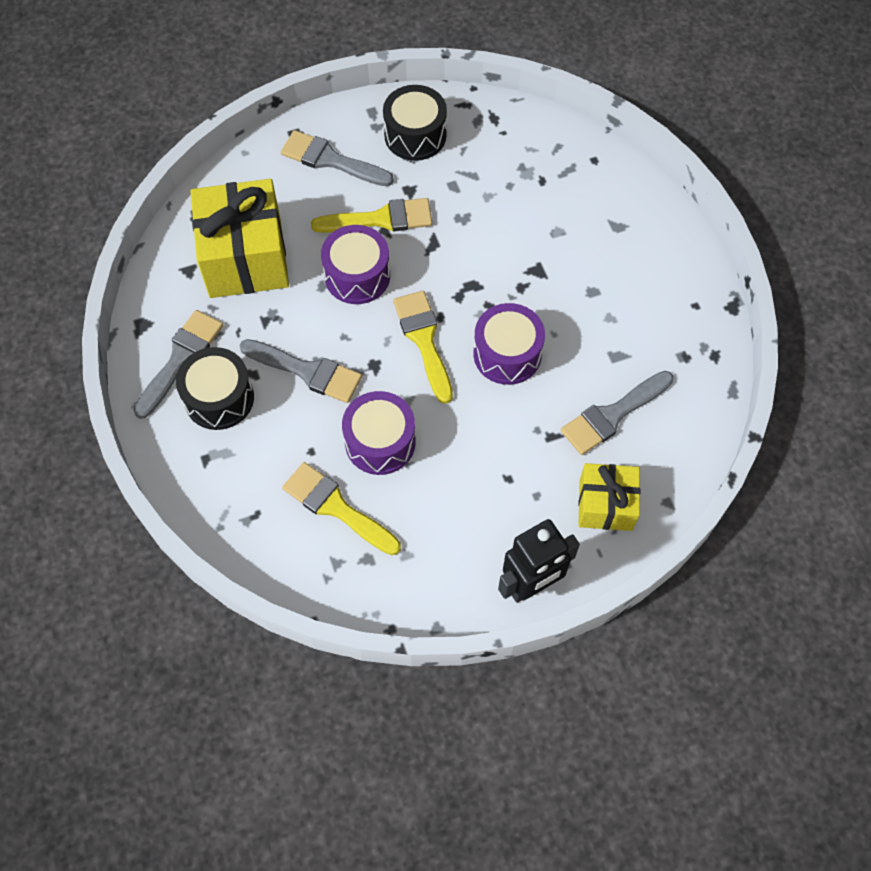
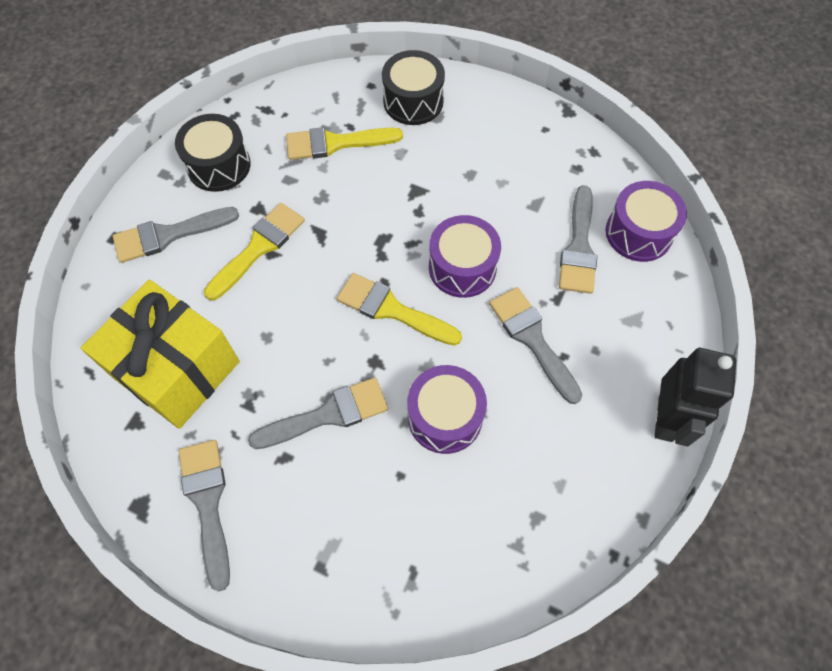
camera: 45 degrees left, 0 degrees up
black drum [176,347,254,430] -> black drum moved to [382,50,445,125]
yellow brush [282,462,401,555] -> yellow brush moved to [286,127,403,160]
purple drum [321,225,390,304] -> purple drum moved to [606,181,687,262]
yellow gift [578,463,640,531] -> none
none -> grey brush [489,287,582,404]

